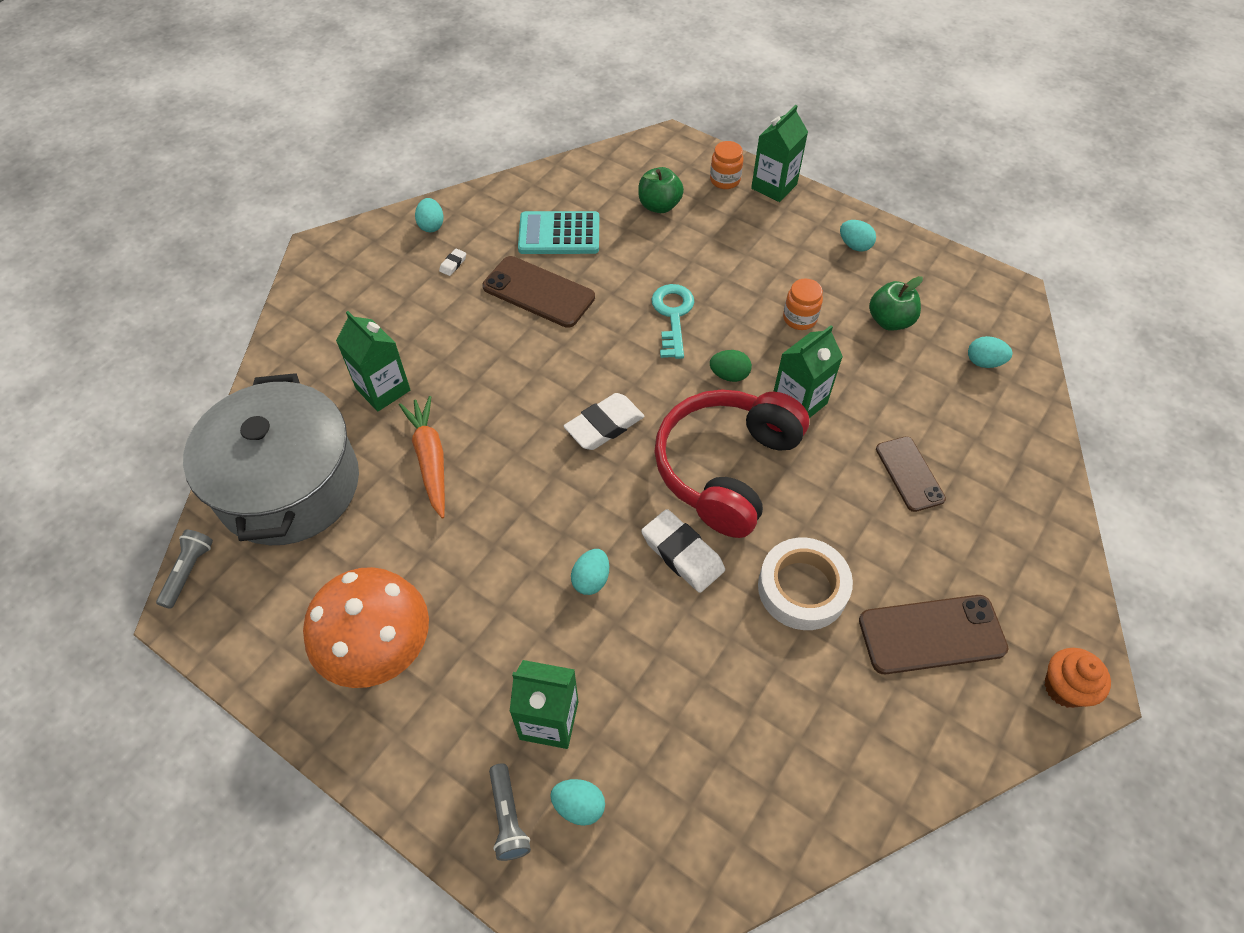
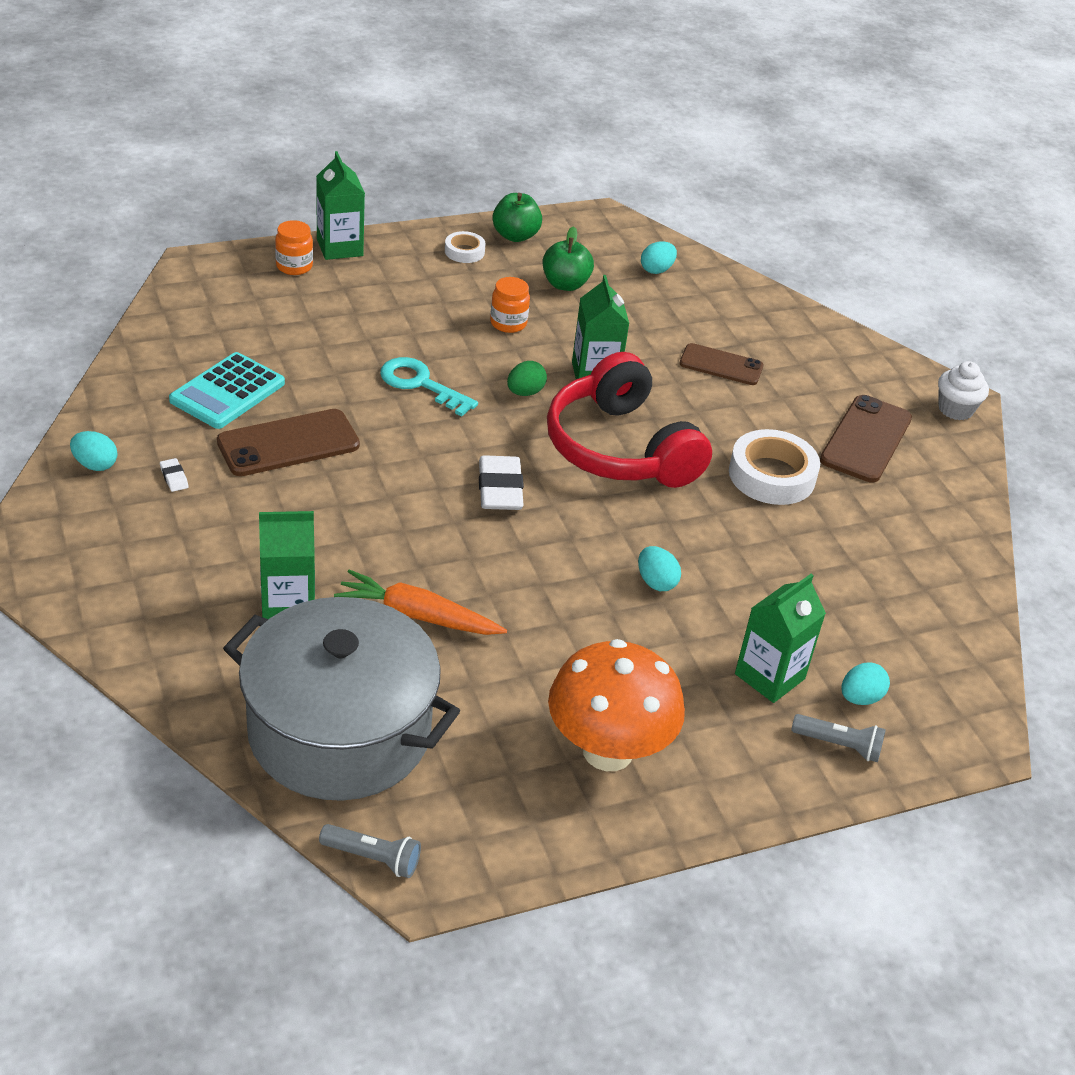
camera: 60 degrees left, 15 degrees down
grey flashlight [156,530,213,609] -> grey flashlight turned 150 degrees clockwise [319,824,421,878]
green apple [638,167,684,213] -> green apple moved to [492,193,542,242]
white eraser [641,509,725,593] -> none
turquoise egg [840,220,876,252] -> white tape [445,231,485,263]
orange cupcake [1044,648,1111,708] -> white cupcake [938,361,989,420]

